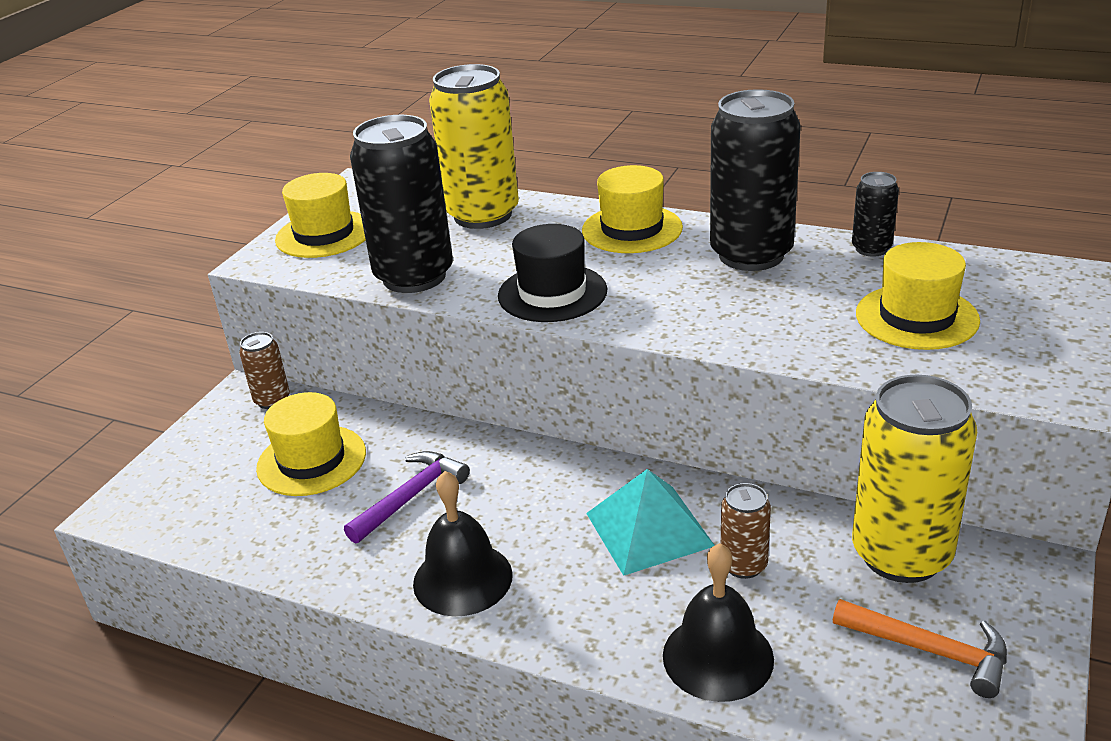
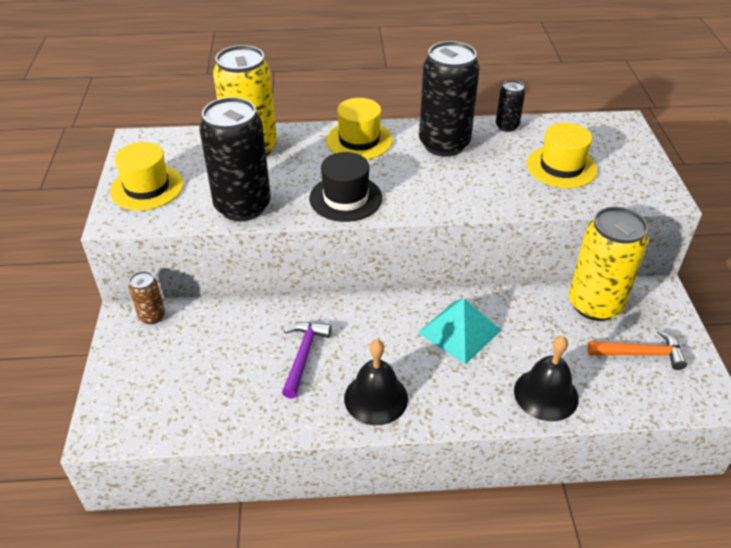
camera: 30 degrees left, 10 degrees up
yellow hat [256,392,366,496] -> none
brown can [721,483,771,579] -> none

